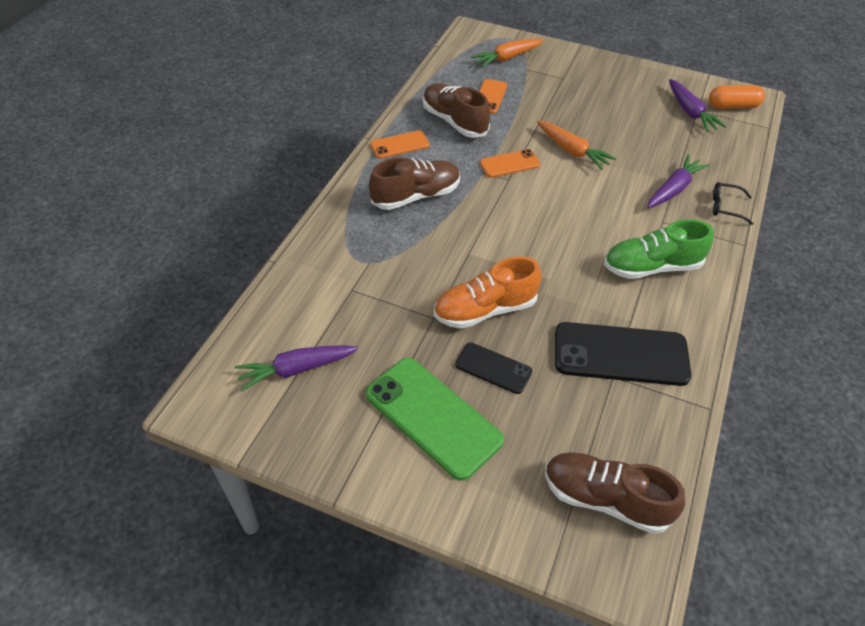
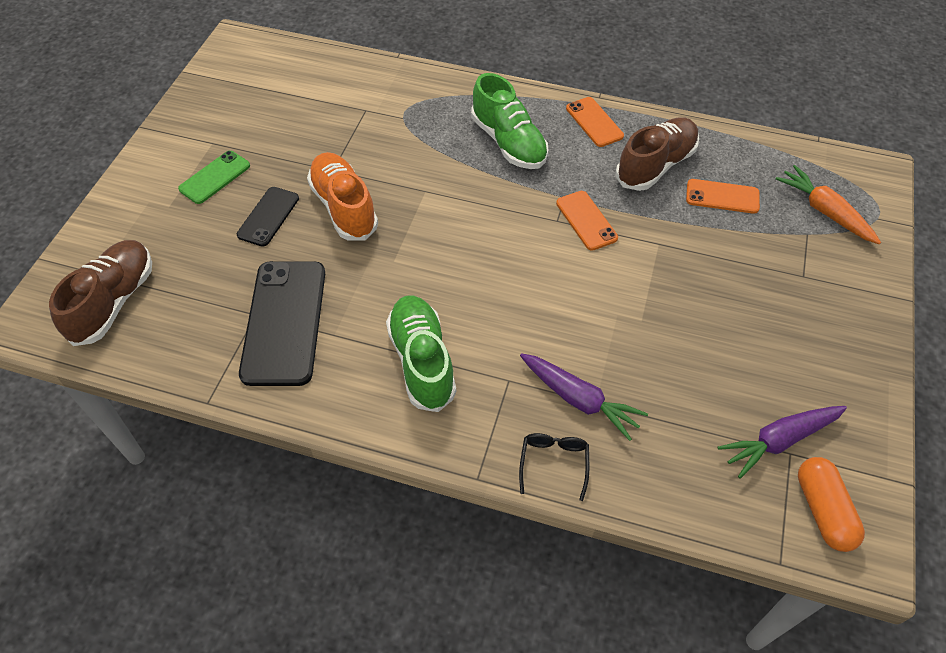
camera: 85 degrees right, 5 degrees up
purple carrot [235,345,358,392] -> none
green phone [366,358,504,481] -> green phone [178,151,250,204], size x0.54
brown shoe [369,157,460,210] -> green shoe [471,73,549,169]
orange carrot [537,120,617,170] -> none

